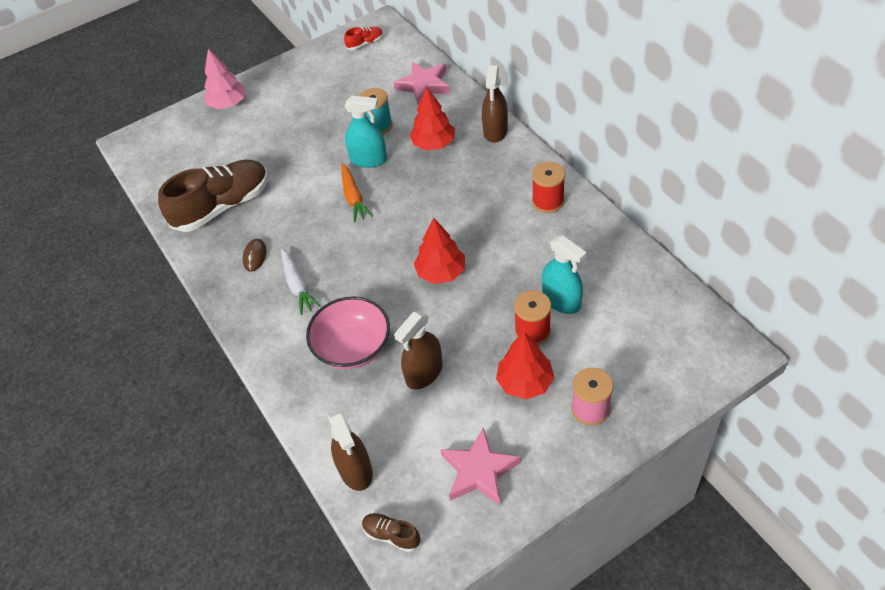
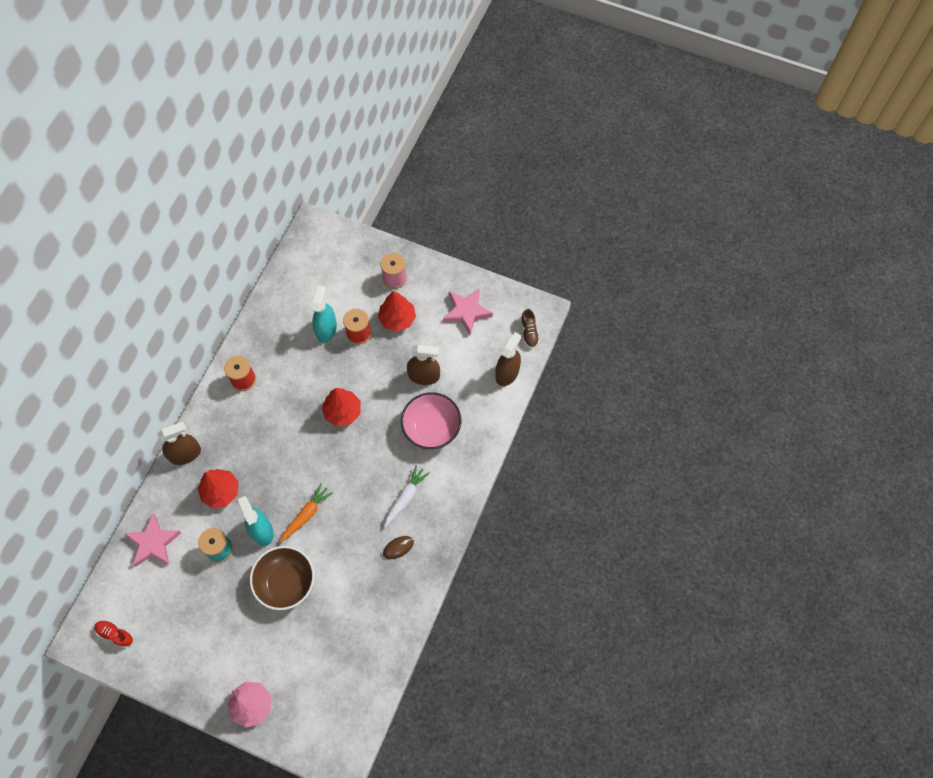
camera: 130 degrees left, 15 degrees up
brown shoe [158,160,268,232] -> none
none -> brown bowl [250,546,314,610]

